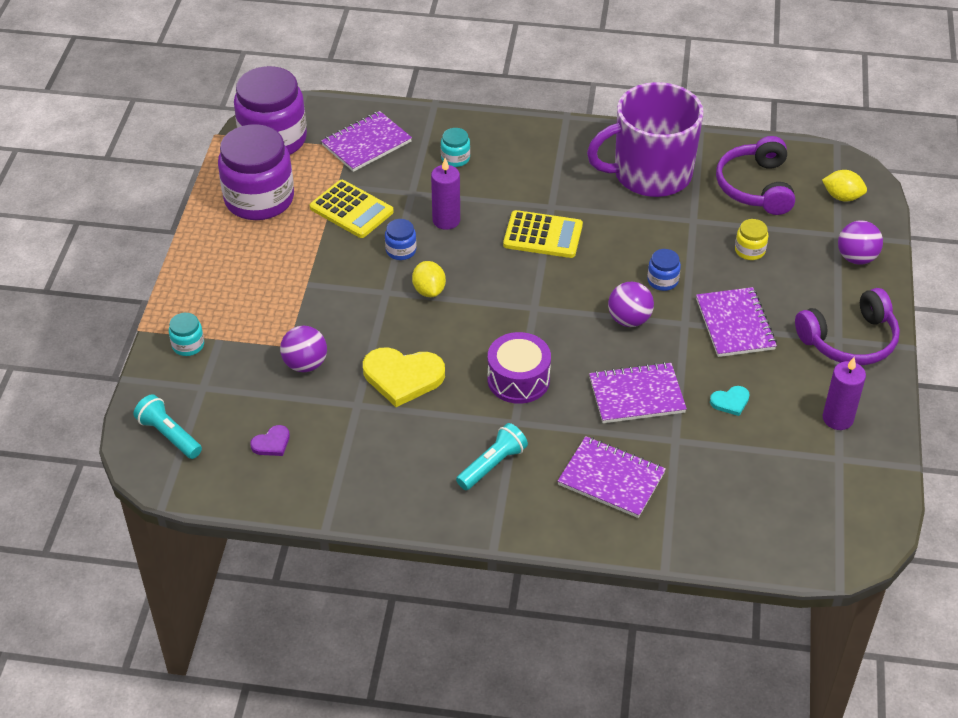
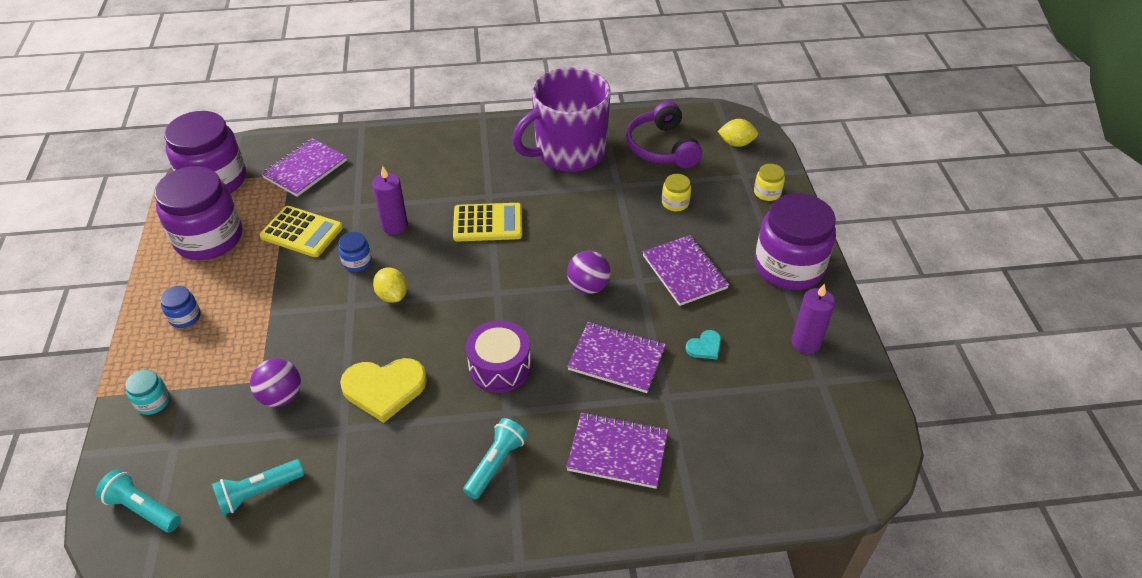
camera: 15 degrees left, 0 degrees up
purple heart [250,425,290,456] -> turquoise flashlight [212,459,304,515]
turquoise jar [441,128,470,167] -> none
purple notebook [589,362,687,423] -> purple notebook turned 45 degrees clockwise [567,322,666,393]
blue jar [647,249,681,291] -> blue jar moved to [160,286,201,328]
purple headphones [795,288,900,365] -> purple jar [755,193,836,290]
purple ball [838,221,883,265] -> yellow jar [754,164,785,201]

